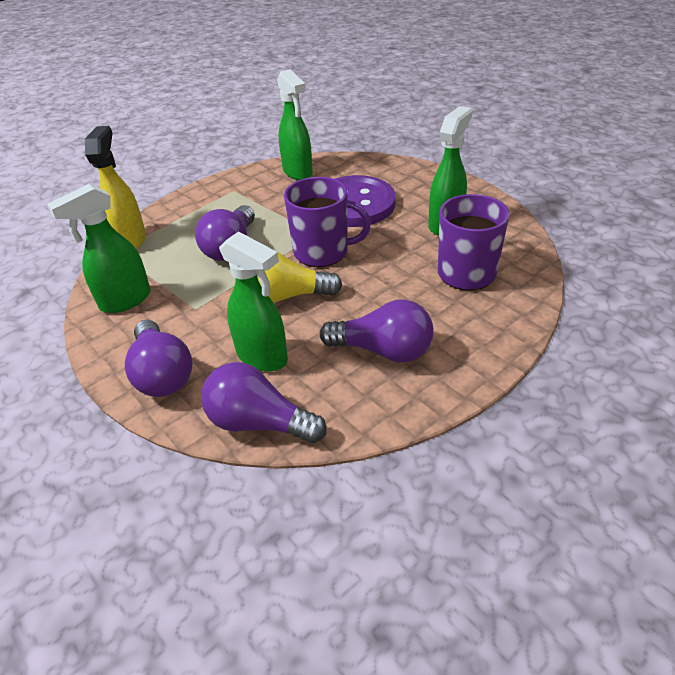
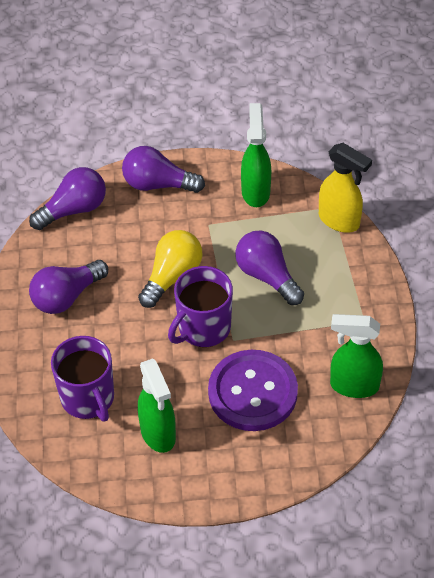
camera: 125 degrees right, 10 degrees up
green spray bottle [219,231,288,371] -> none

